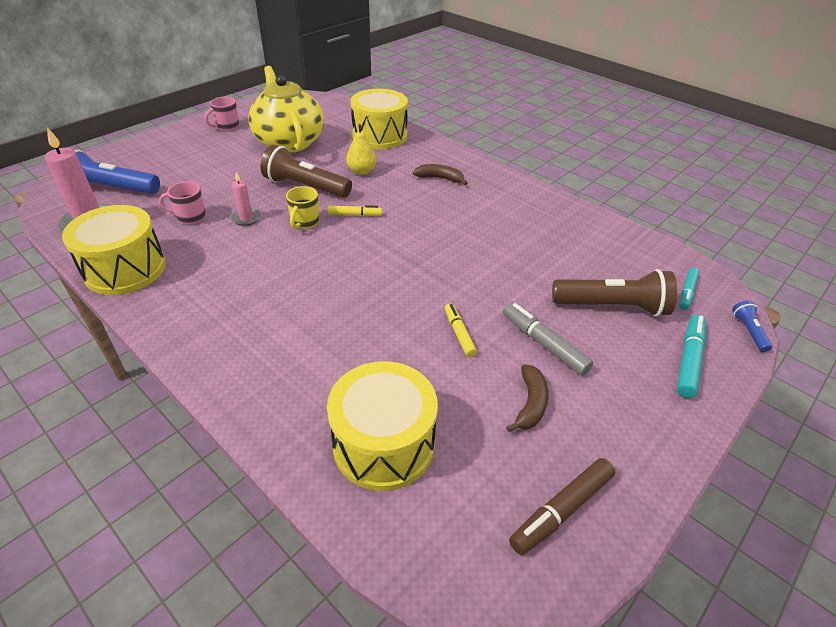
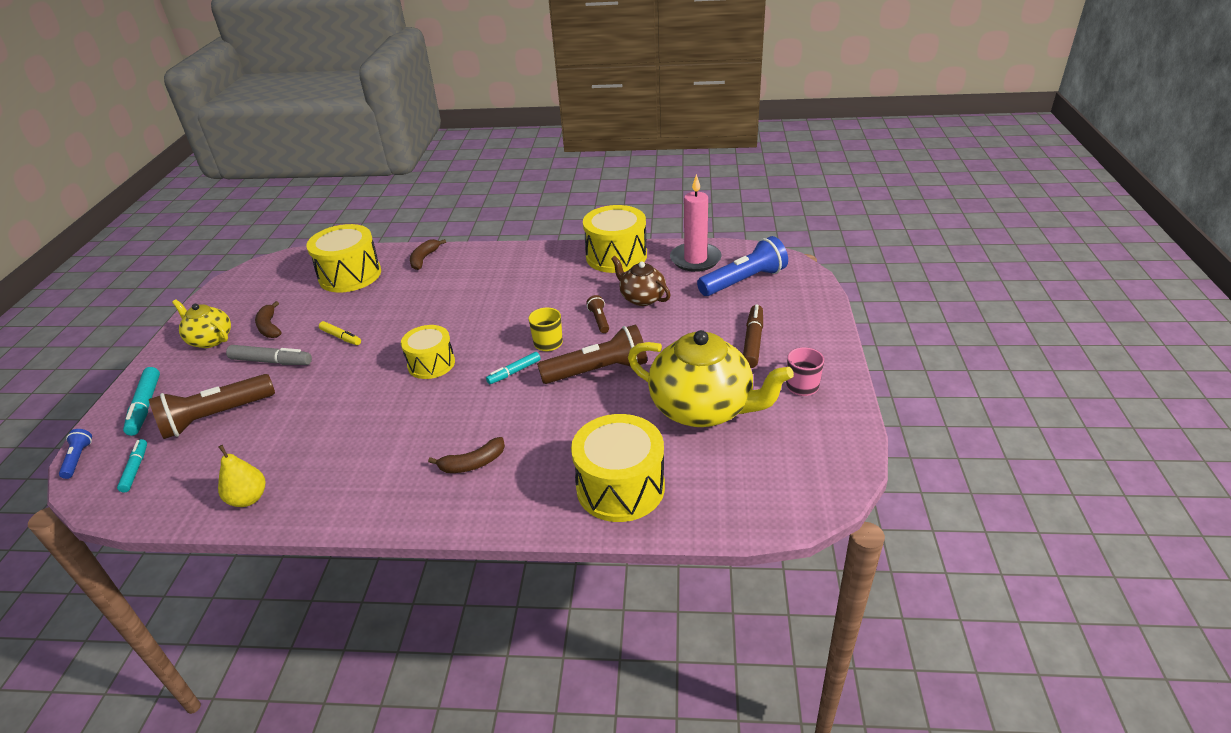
camera: 145 degrees right, 5 degrees down
pink mug [159,182,206,225] -> brown teapot [611,256,671,306]
pink candle [231,172,261,226] -> brown flashlight [586,295,609,333]
yellow marker [328,205,382,216] -> turquoise marker [486,352,541,384]
yellow pear [346,124,376,175] -> yellow pear moved to [218,445,265,507]
brown marker [509,458,615,555] -> brown marker moved to [743,304,763,368]
blue flashlight [732,300,772,352] -> blue flashlight turned 150 degrees counterclockwise [59,429,92,479]
none -> yellow teapot [172,300,231,348]
none -> yellow drum [401,325,455,379]
none -> brown banana [410,239,446,270]

